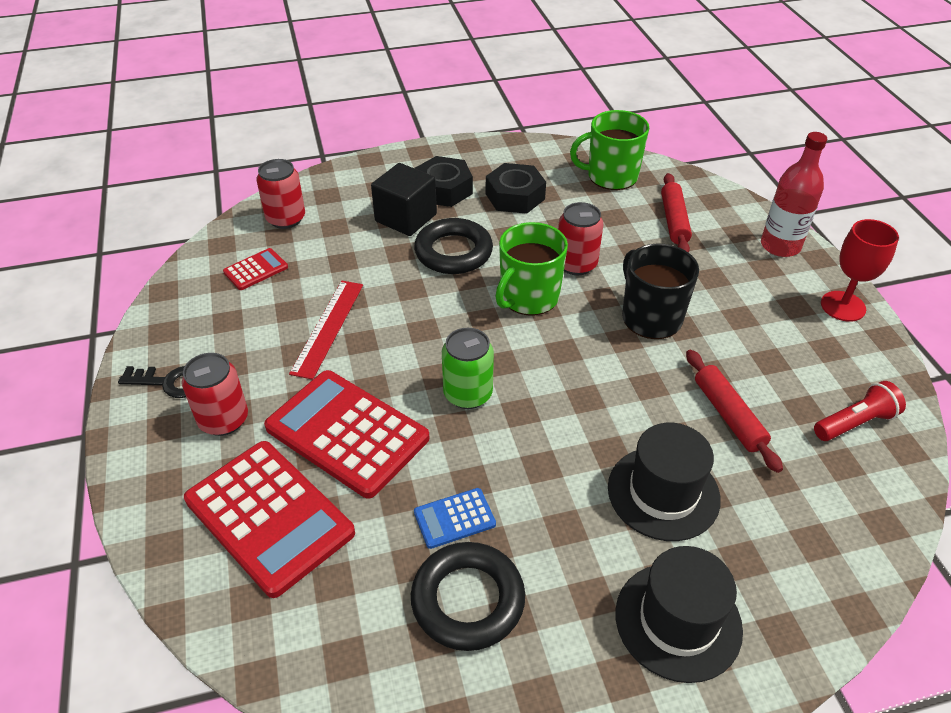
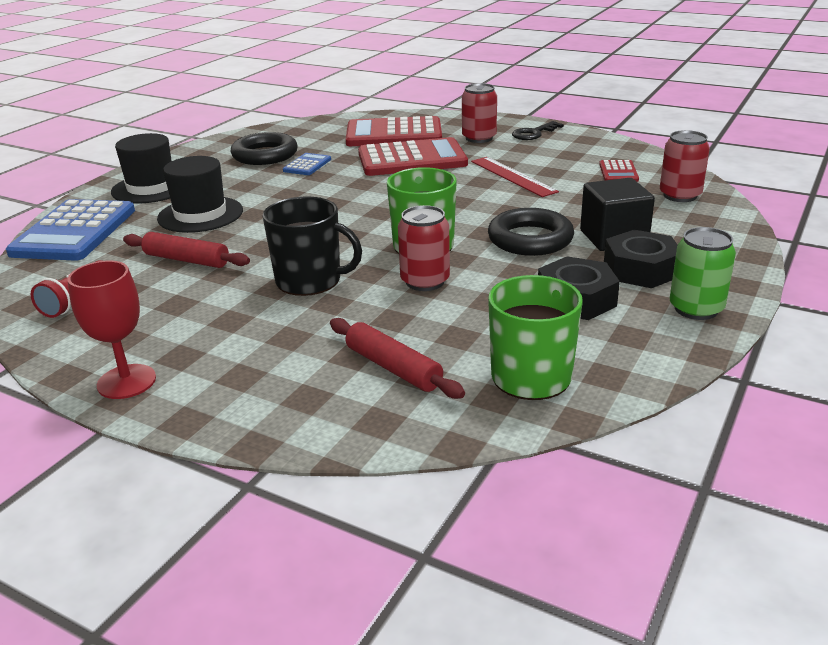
camera: 135 degrees right, 15 degrees down
green can [442,328,494,409] -> green can moved to [670,227,736,320]
red bottle [761,132,827,257] -> none
none -> blue calculator [6,199,135,261]

